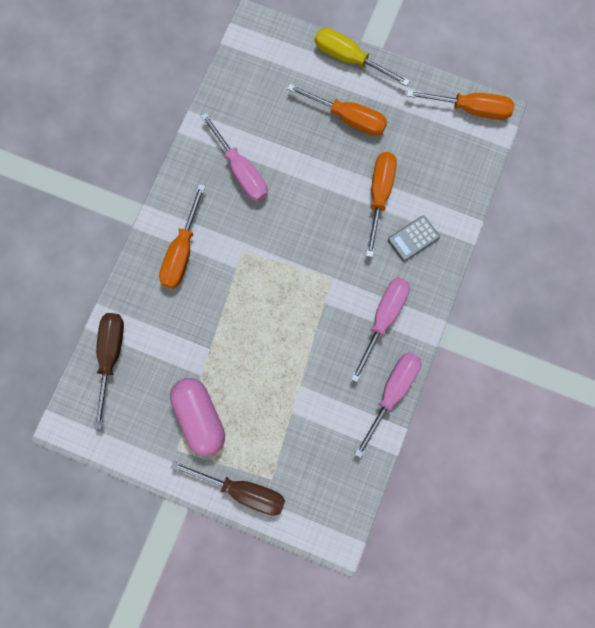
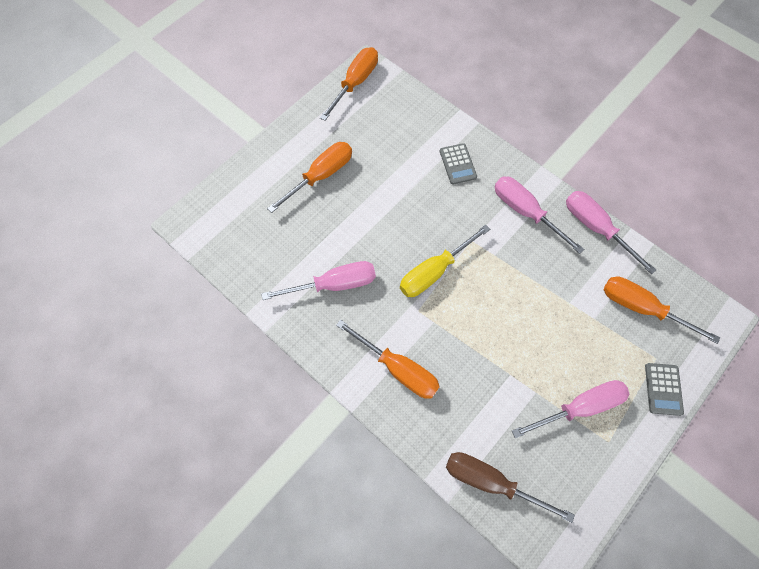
camera: 70 degrees left, 10 degrees down
pink capsule [170,378,225,456] -> pink screwdriver [512,380,630,438]
brown screwdriver [171,461,285,516] -> grey calculator [645,363,684,416]
yellow screwdriver [315,28,410,86] -> yellow screwdriver moved to [400,224,490,297]
orange screwdriver [366,152,397,257] -> orange screwdriver moved to [604,277,720,344]

